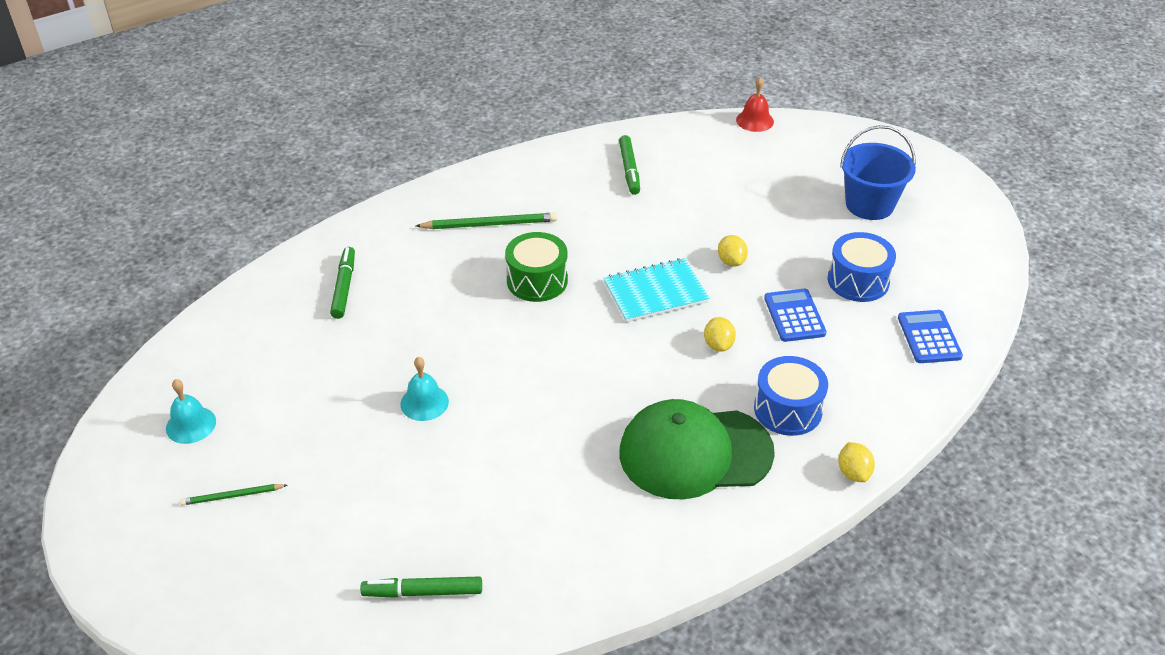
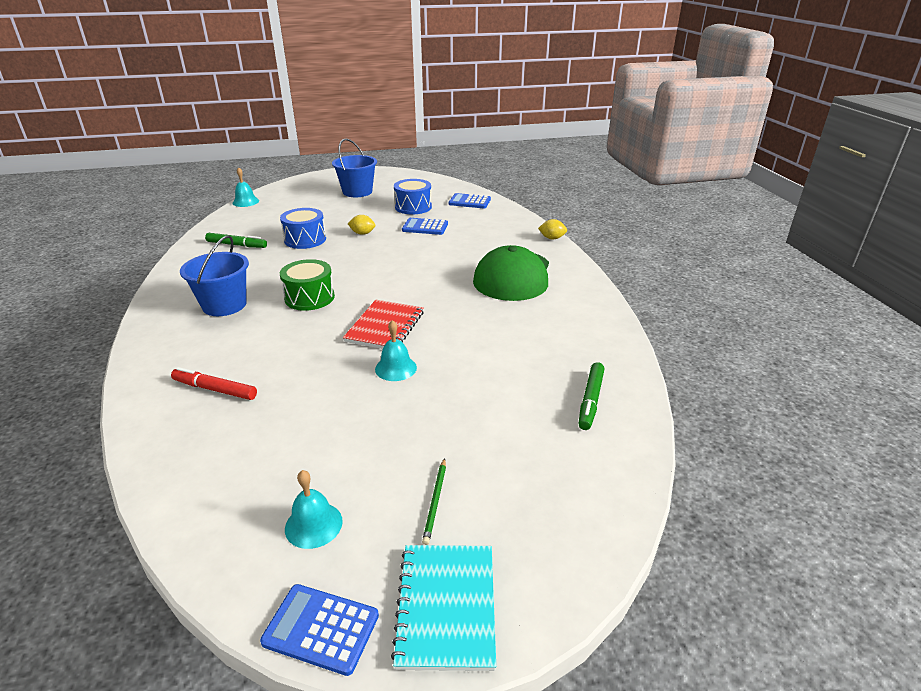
camera: 70 degrees left, 10 degrees down
green marker [330,247,355,319] -> red marker [171,367,257,400]
green pencil [416,213,558,229] -> blue bucket [180,235,249,316]
turquoise notebook [604,258,710,323] -> turquoise notebook moved to [391,545,496,671]
yellow lemon [704,317,736,352] -> none
red bell [736,77,774,132] -> turquoise bell [233,167,259,207]
blue drum [754,356,828,436] -> blue drum moved to [280,208,326,249]
none -> blue calculator [260,584,379,676]
none -> red notebook [343,300,424,349]

